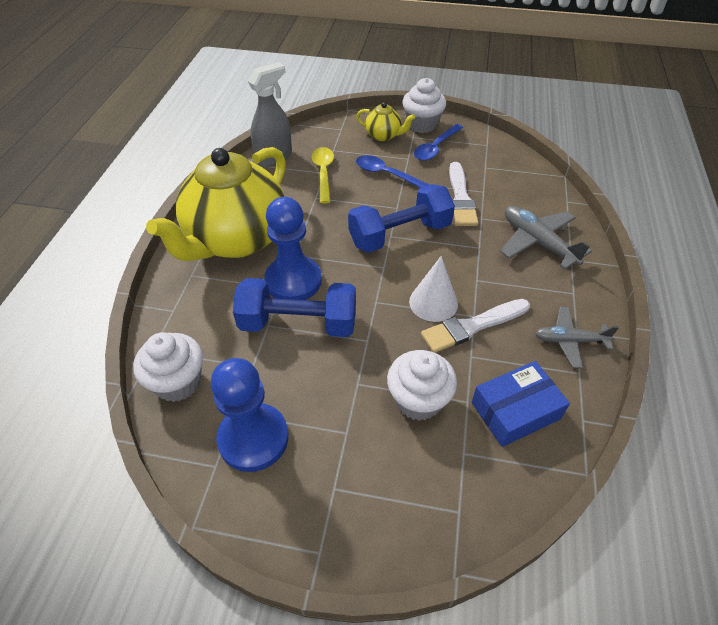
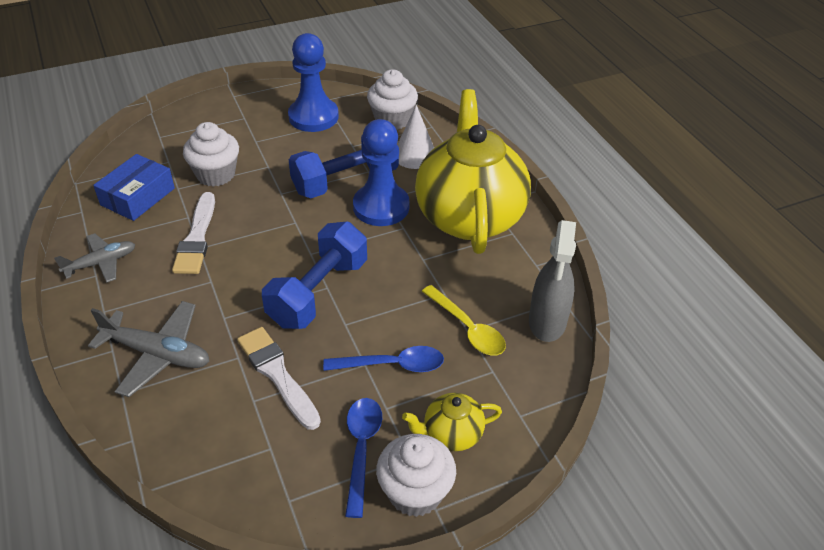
camera: 145 degrees right, 5 degrees down
white cone [409,256,458,322] -> white cone moved to [397,105,434,169]
white brush [421,299,530,353] -> white brush turned 150 degrees clockwise [172,192,215,274]

